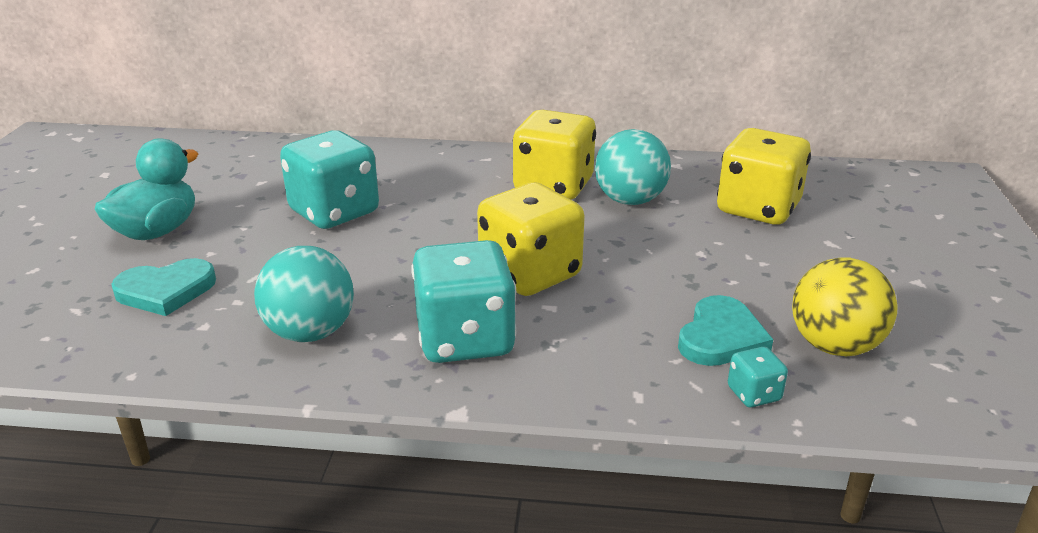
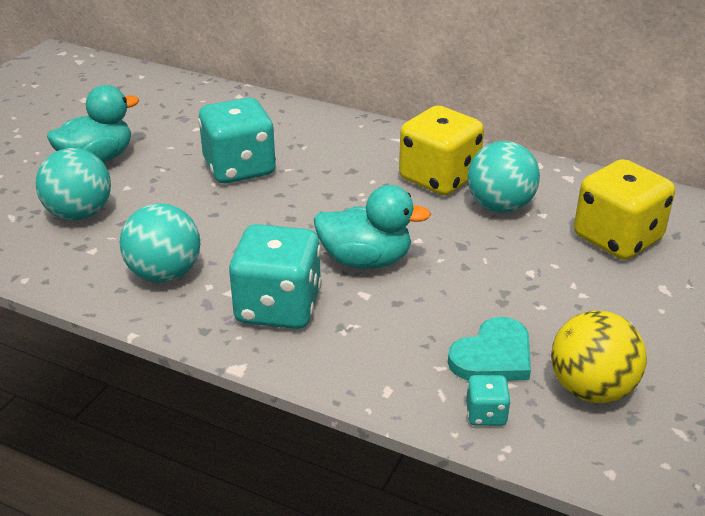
camera: 20 degrees right, 5 degrees up
turquoise heart [111,258,216,316] -> turquoise ball [35,148,111,220]
yellow dice [477,182,585,296] -> turquoise duck [314,185,431,269]

